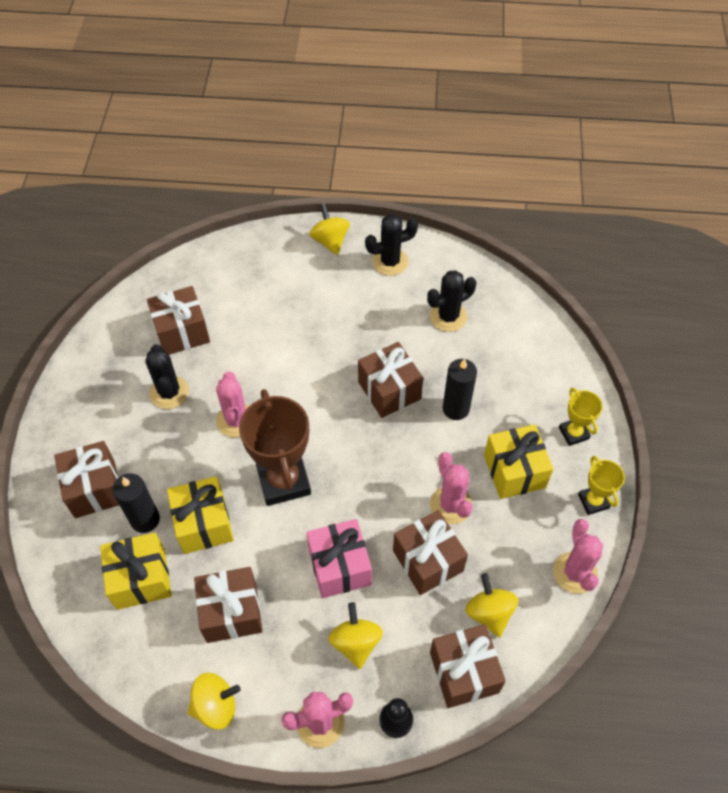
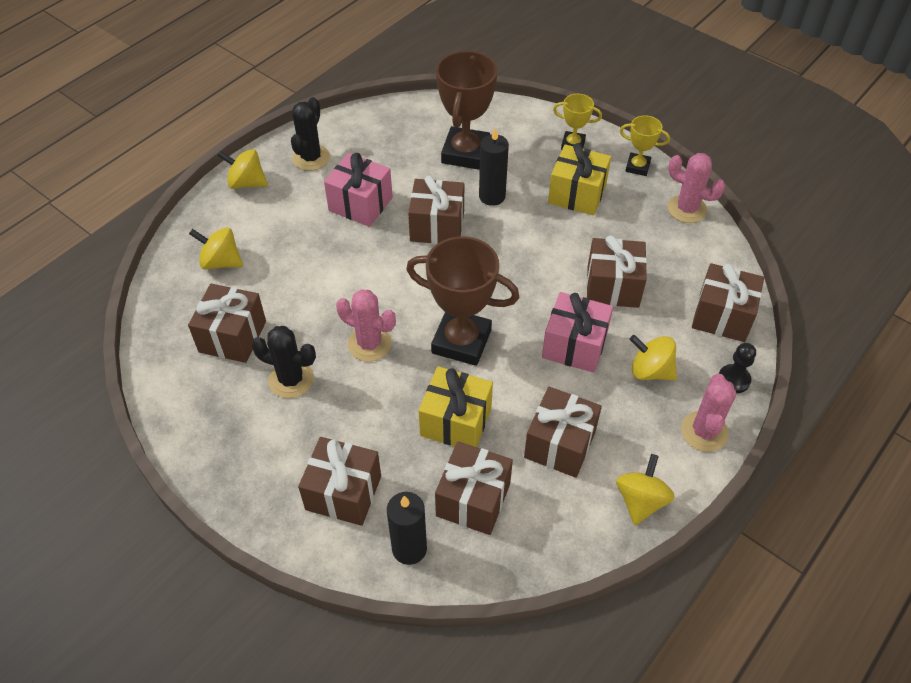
camera: 55 degrees left, 5 degrees down
yellow gift [100,533,172,610] -> brown gift [435,441,513,535]
black candle [113,473,160,533] -> black candle moved to [387,492,427,565]
black cactus [427,270,476,332] -> none
pink cactus [430,452,473,524] -> none
yellow spinning top [465,573,519,637] -> yellow spinning top moved to [189,227,243,270]
none -> pink gift [324,153,393,227]
none -> brown trophy [436,51,498,170]

